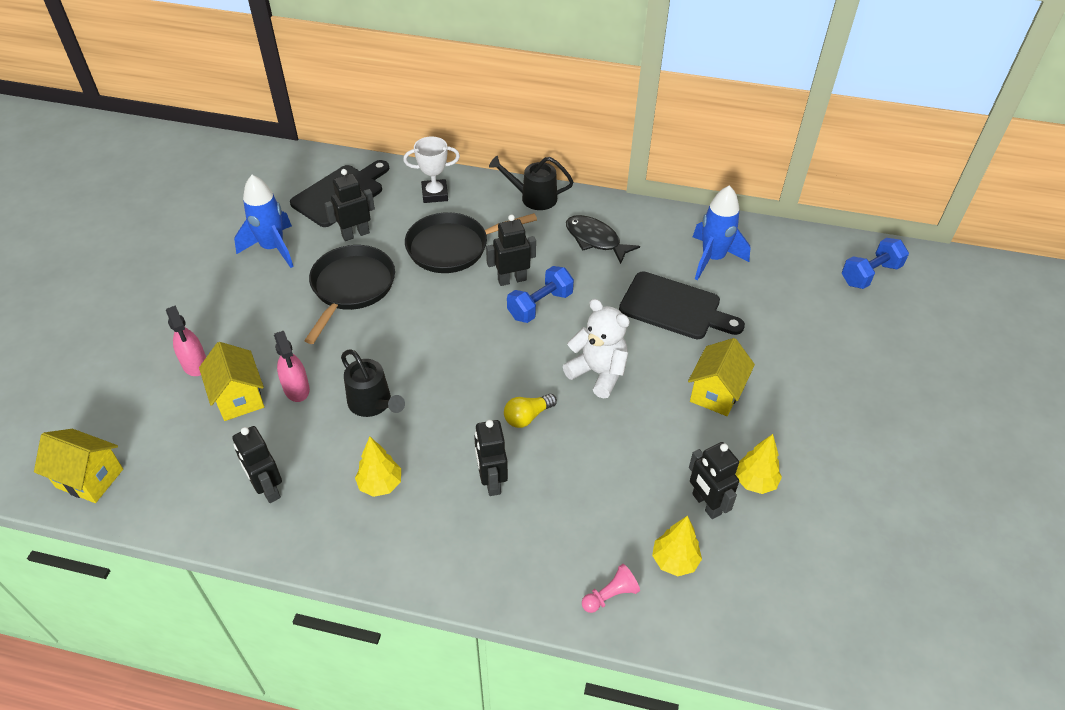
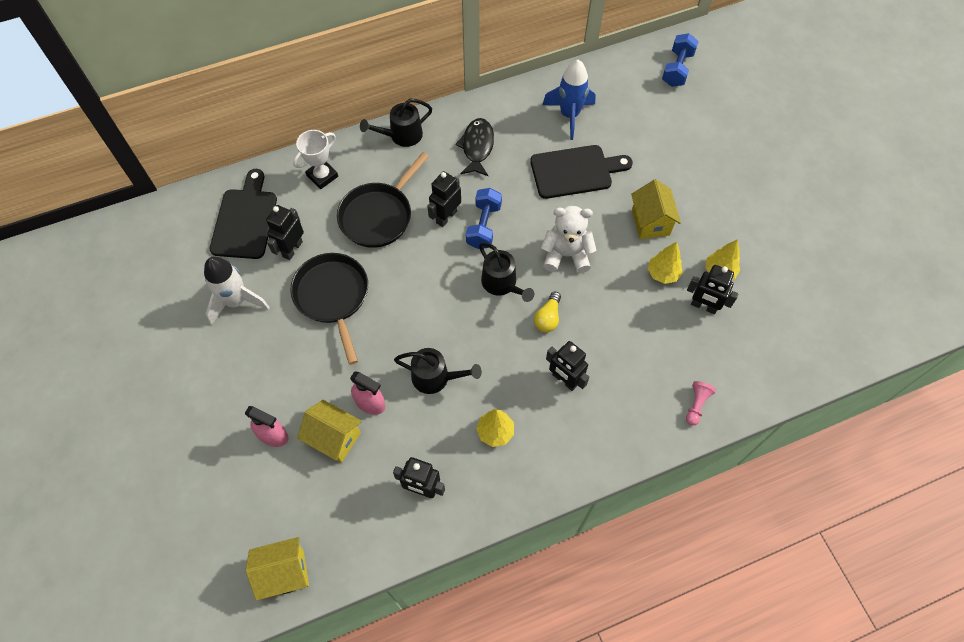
camera: 35 degrees left, 15 degrees up
blue rocket [234,175,294,268] -> white rocket [204,256,270,325]
black fish [566,215,640,264] -> black fish turned 90 degrees clockwise [455,118,494,177]
yellow tree [652,516,702,576] -> yellow tree moved to [648,242,683,284]
none -> black watering can [479,243,534,302]

